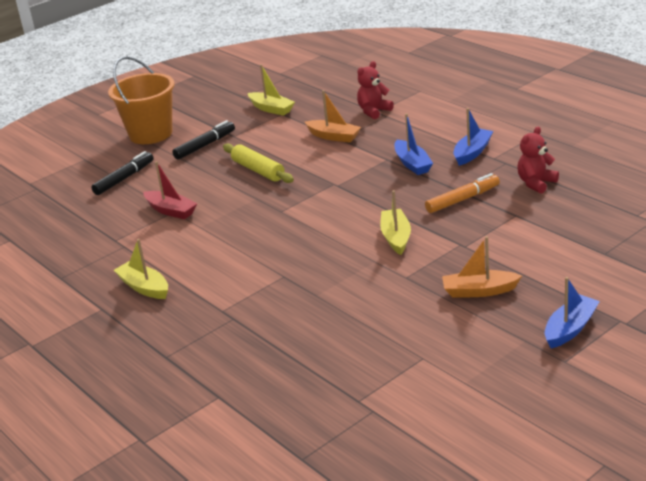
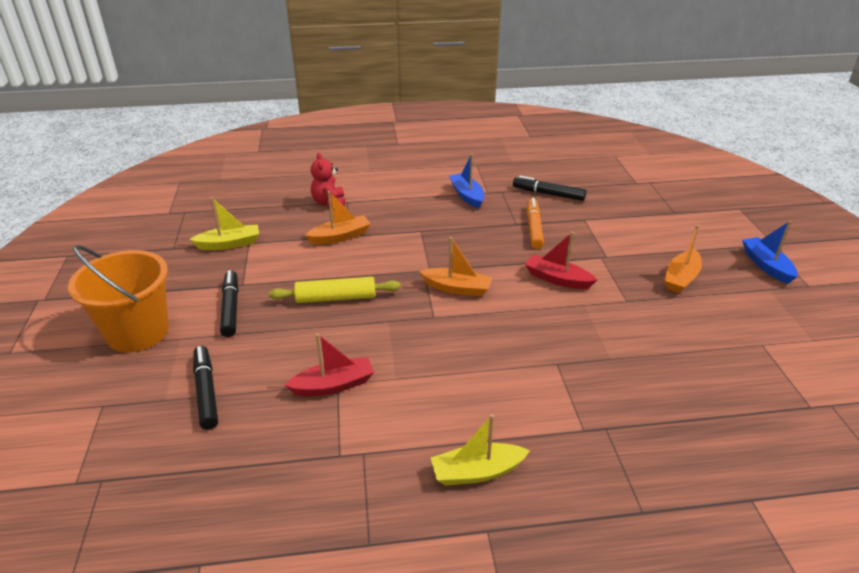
camera: 60 degrees left, 5 degrees up
yellow boat [380,190,411,255] -> red boat [525,232,597,289]
blue boat [394,113,433,175] -> none
red teddy bear [517,126,559,194] -> black marker [513,175,587,201]
none -> orange boat [419,237,493,297]

